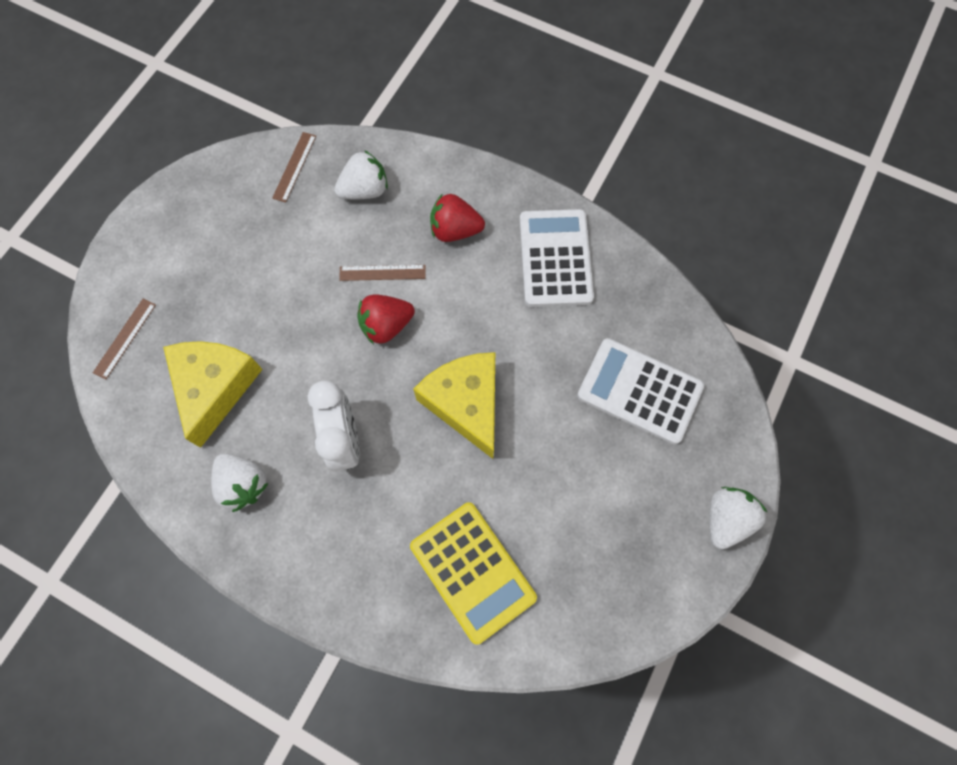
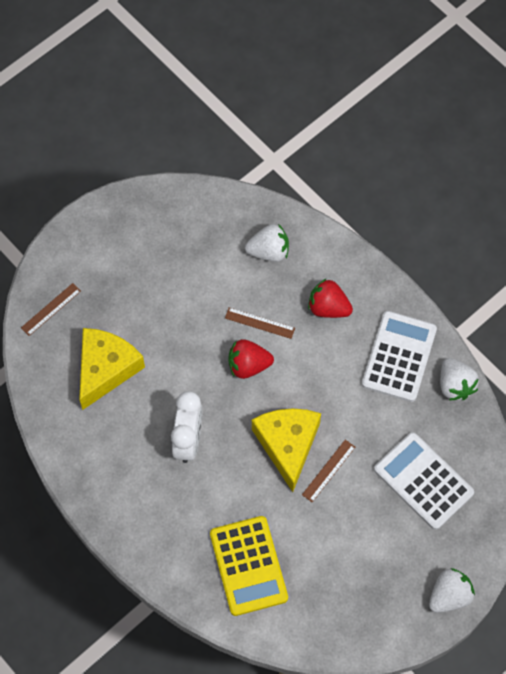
camera: 20 degrees right, 5 degrees down
white strawberry [211,453,268,512] -> white strawberry moved to [440,358,479,400]
brown ruler [272,132,316,202] -> brown ruler moved to [302,440,355,502]

